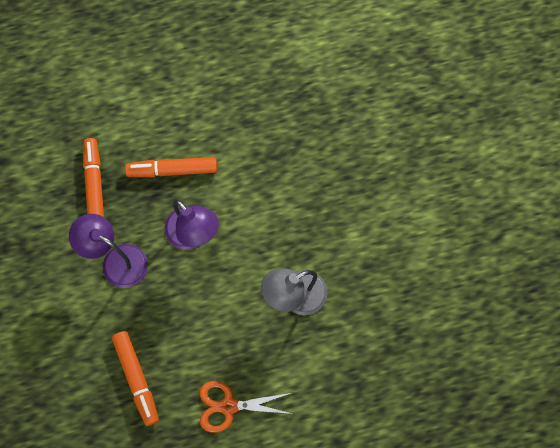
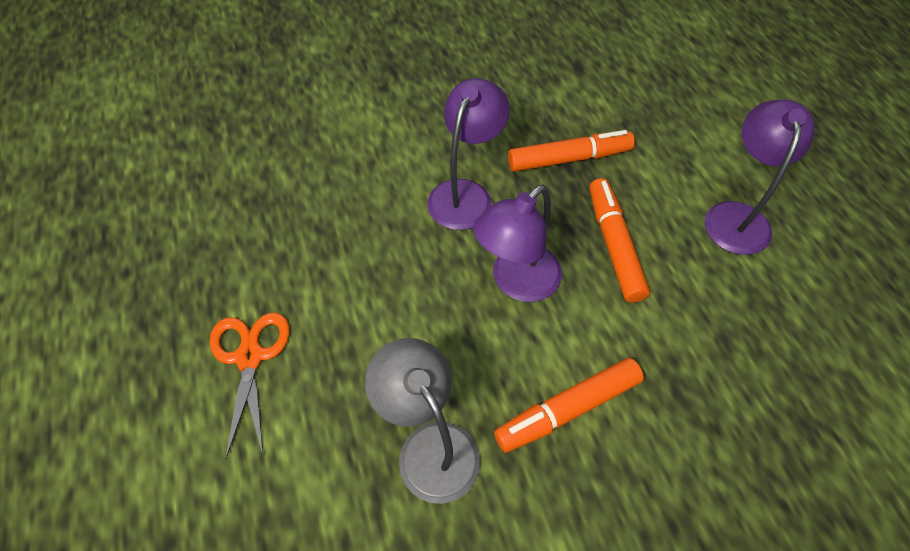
camera: 85 degrees right, 15 degrees down
orange marker [112,331,159,426] -> orange marker moved to [494,358,644,453]
none -> purple lamp [705,100,815,255]

